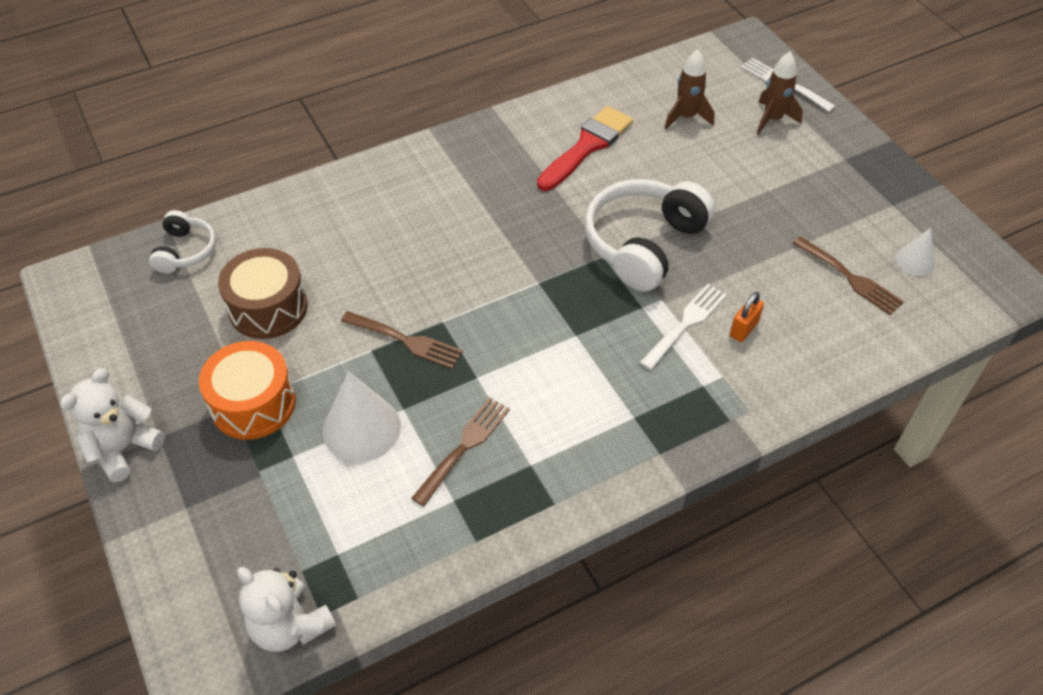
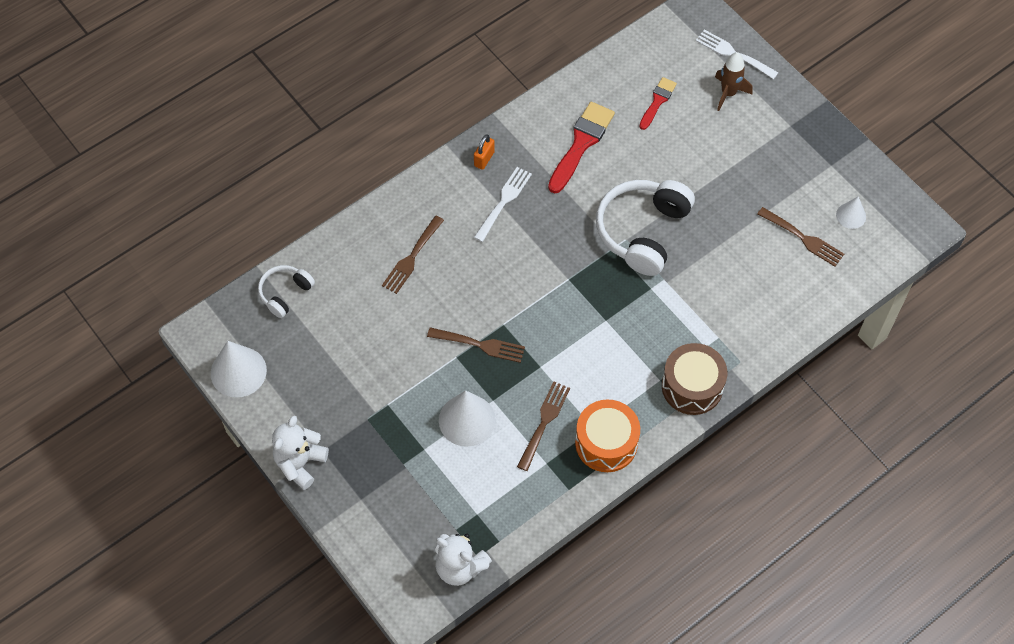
camera: 10 degrees left, 10 degrees up
white headphones [149,210,216,273] -> white headphones turned 135 degrees counterclockwise [258,265,315,318]
orange drum [199,341,296,440] -> orange drum moved to [575,399,640,472]
brown drum [218,248,308,339] -> brown drum moved to [662,343,727,415]
white fork [639,284,727,370] -> white fork moved to [474,167,532,242]
brown rocket [664,49,714,129] -> red brush [639,77,677,130]
orange padlock [730,292,764,342] -> orange padlock moved to [474,134,495,170]
none -> white cone [211,341,267,398]
none -> brown fork [382,216,444,294]

